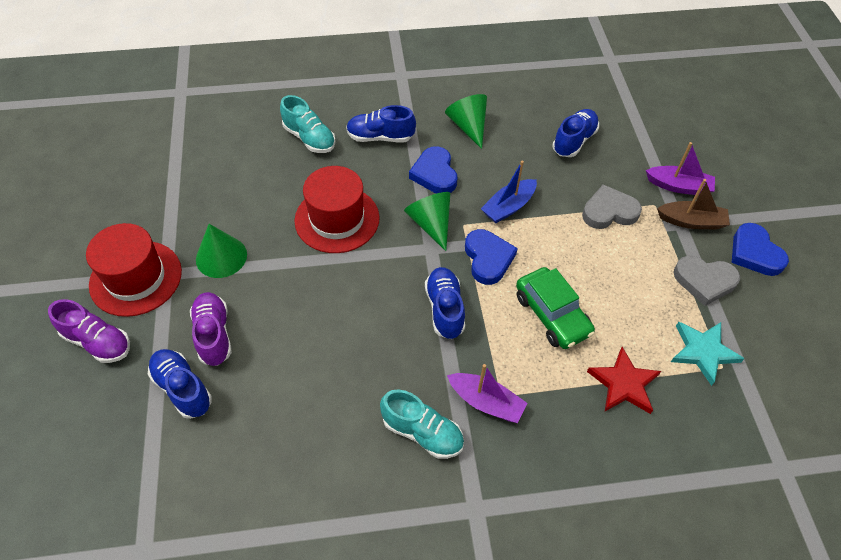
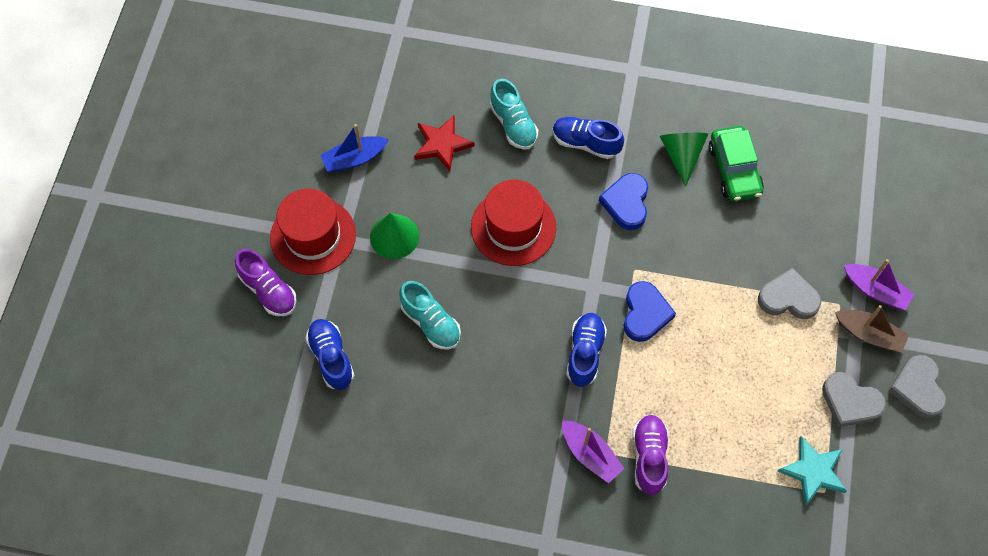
camera: 20 degrees right, 10 degrees up
purple shoe [190,292,232,366] -> purple shoe moved to [633,415,669,495]
turquoise shoe [380,390,464,459] -> turquoise shoe moved to [399,281,461,350]
green cone [404,192,450,251] -> none
blue boat [481,161,537,223] -> blue boat moved to [320,124,389,172]
green car [516,267,595,349] -> green car moved to [709,126,764,202]
blue shoe [552,109,599,157] -> none
red star [587,347,661,414] -> red star moved to [414,116,475,172]
blue heart [732,223,789,276] -> grey heart [889,355,946,418]

